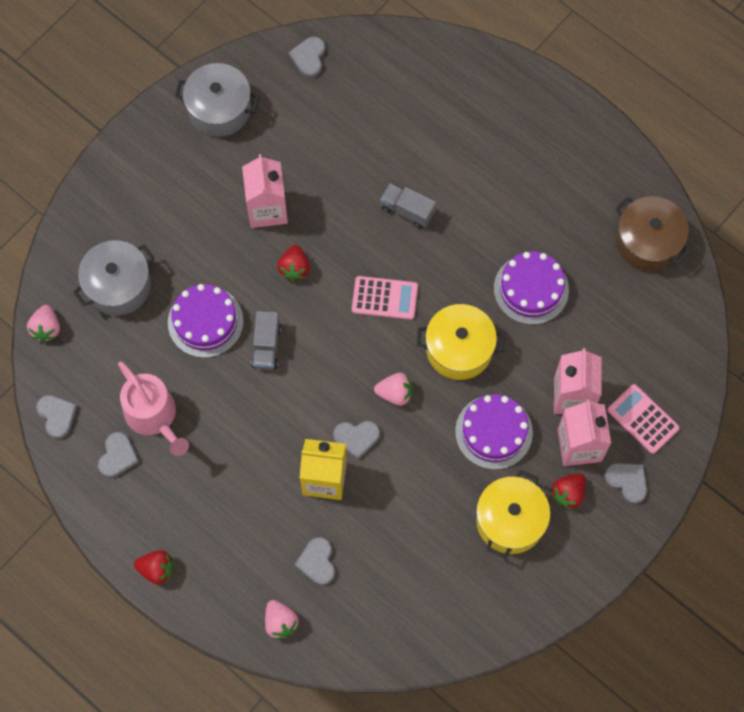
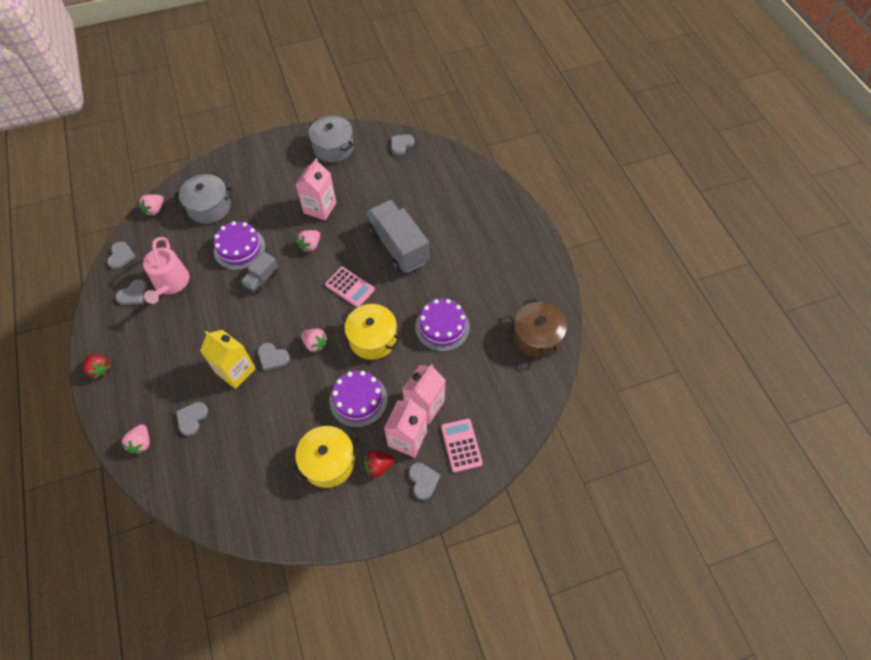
camera: 30 degrees right, 10 degrees down
red strawberry [277,245,310,281] -> pink strawberry [297,230,320,252]
grey truck [380,184,436,228] -> grey truck [367,200,429,273], size x2.01

